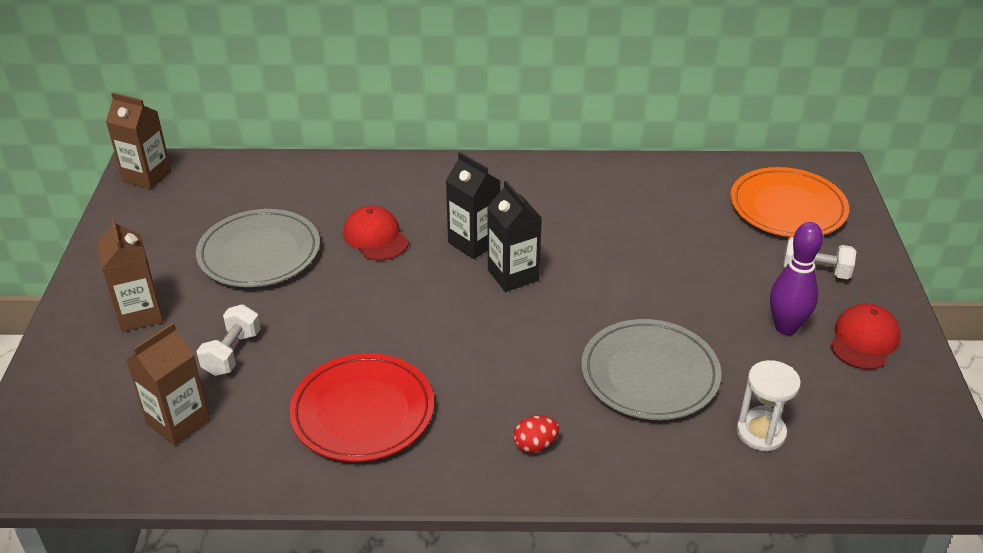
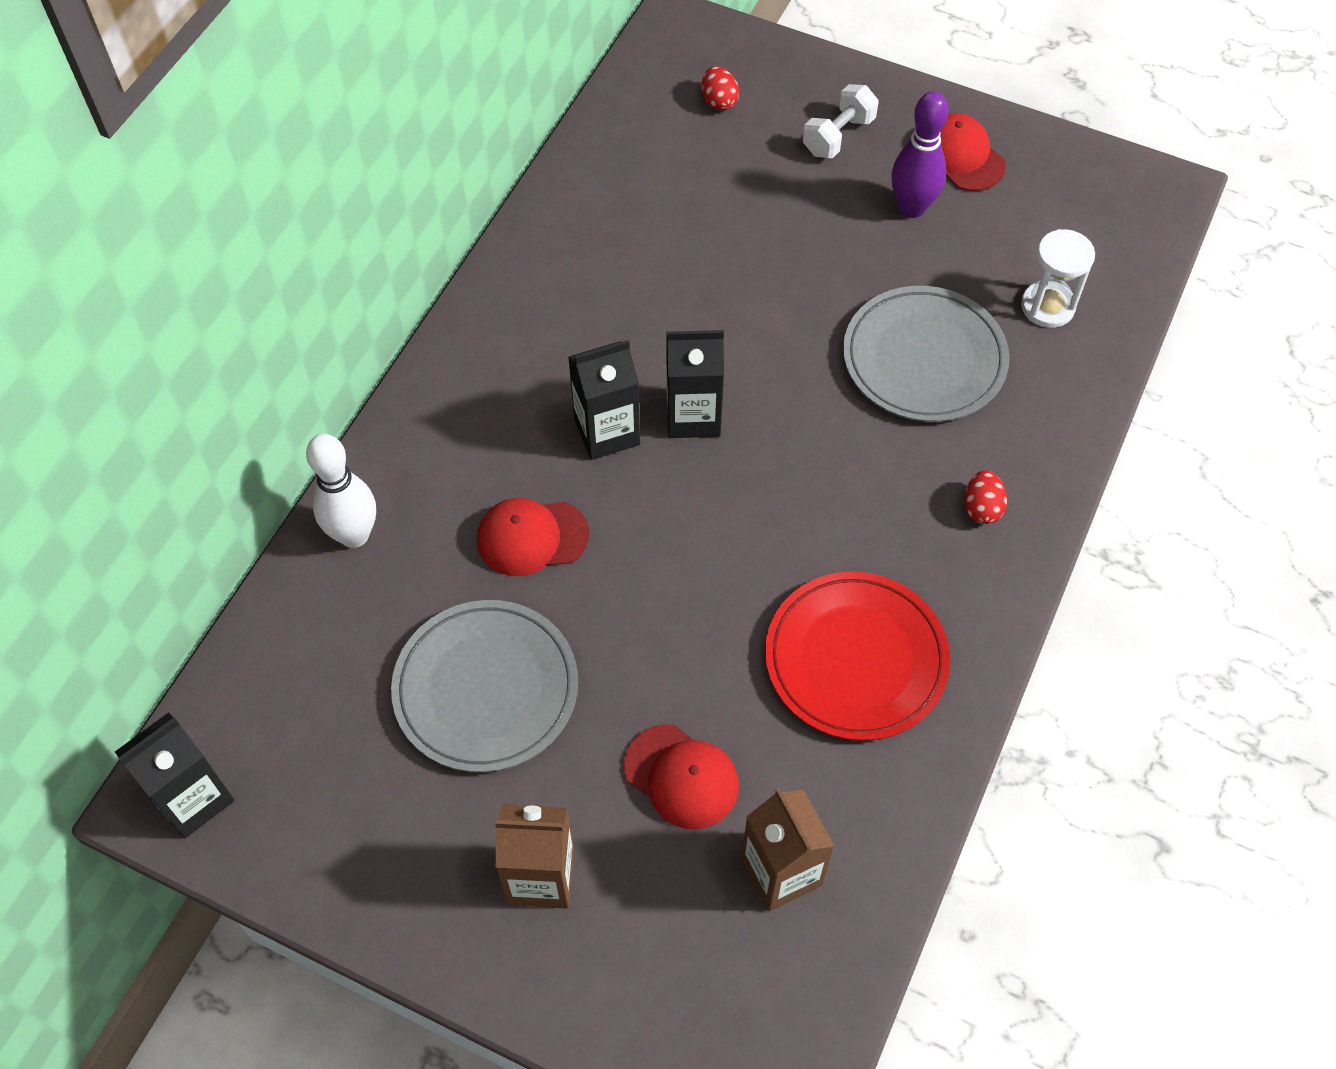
camera: 65 degrees left, 20 degrees up
brown carton [106,93,171,189] -> black carton [115,712,234,838]
white dumbbell [197,304,261,376] -> red cap [624,724,739,829]
orange plate [730,167,849,237] -> red egg [702,66,739,110]
none -> white bowling pin [306,434,376,548]

